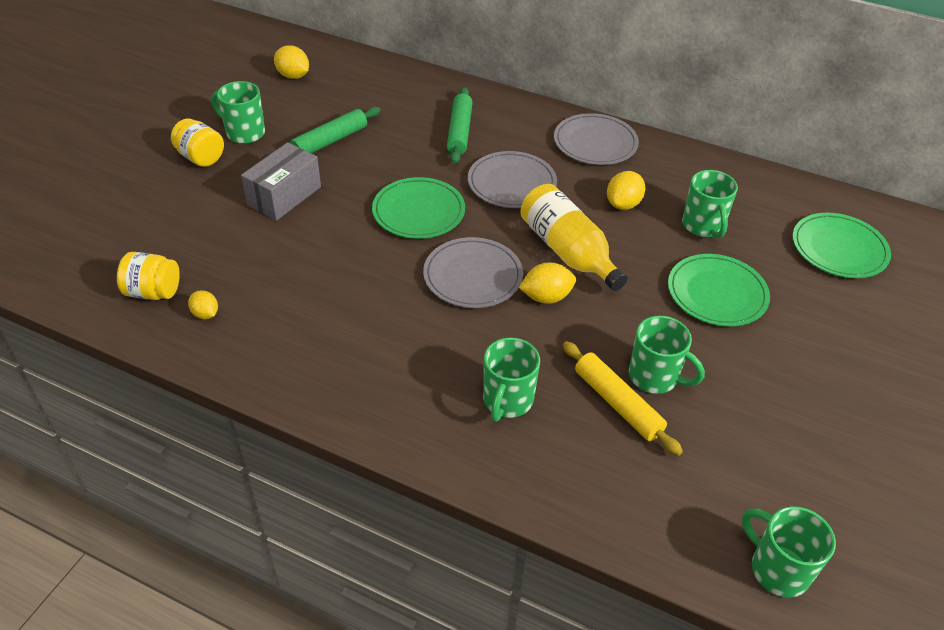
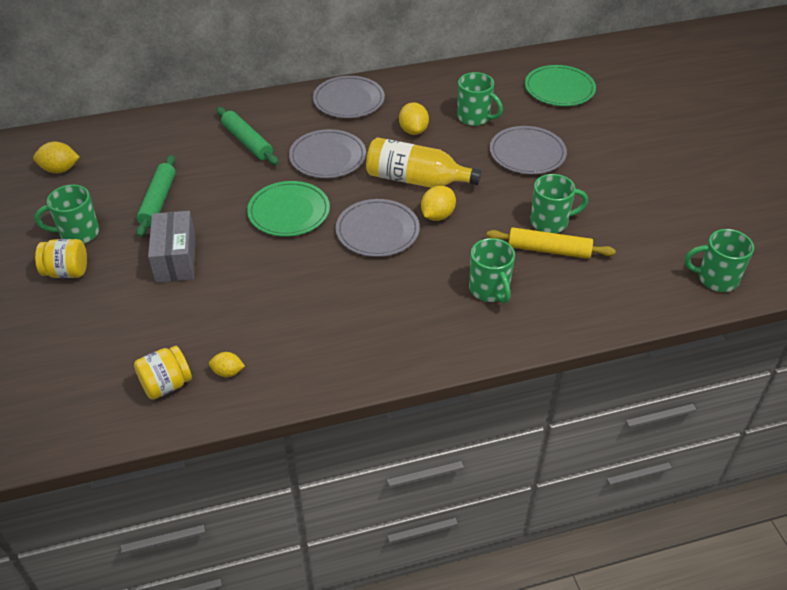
camera: 40 degrees left, 0 degrees up
green plate [668,254,770,326] -> grey plate [490,126,567,174]

